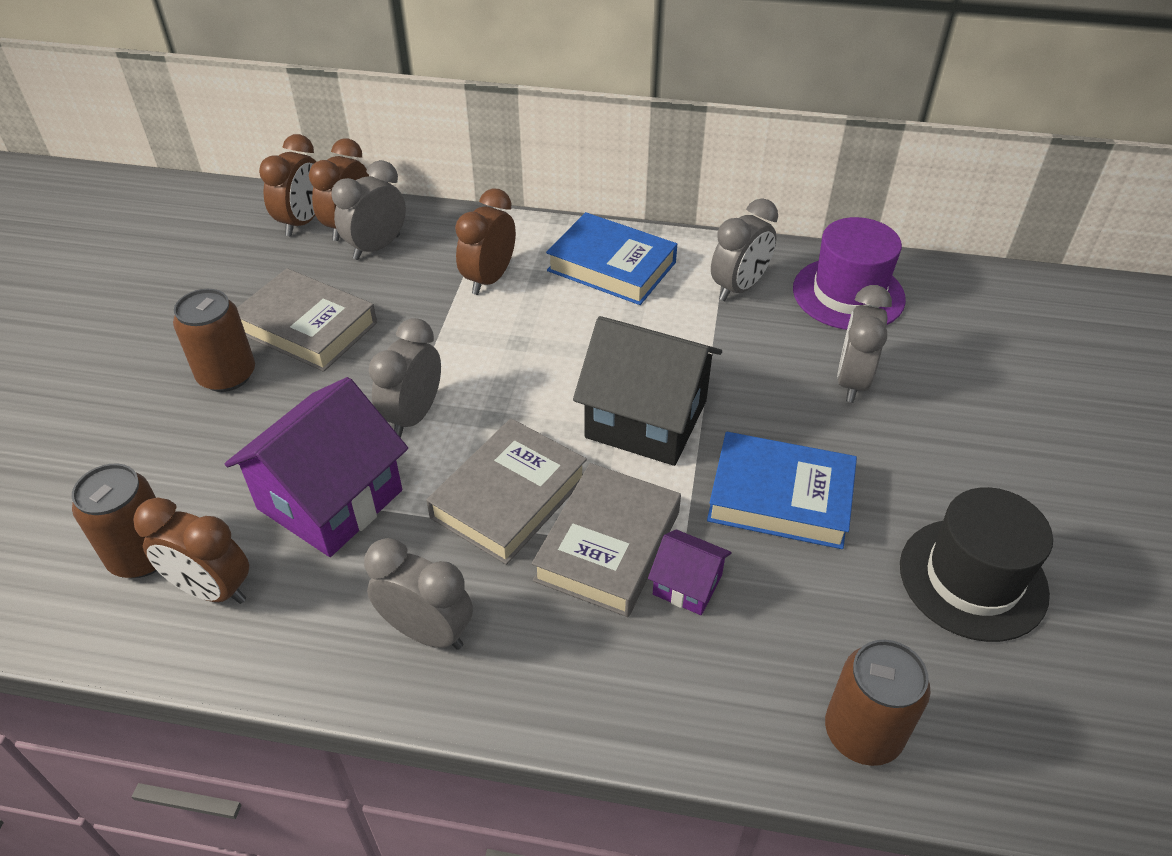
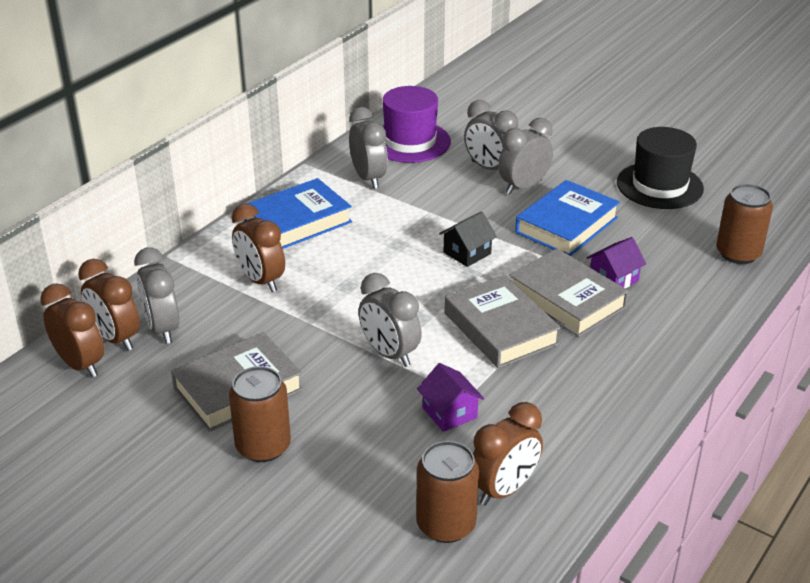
camera: 65 degrees left, 10 degrees down
purple house [225,377,408,557] -> purple house [417,363,484,432], size x0.48
grey clock [364,538,473,650] -> grey clock moved to [498,118,553,195]
black house [573,316,722,466] -> black house [439,211,497,267], size x0.48

